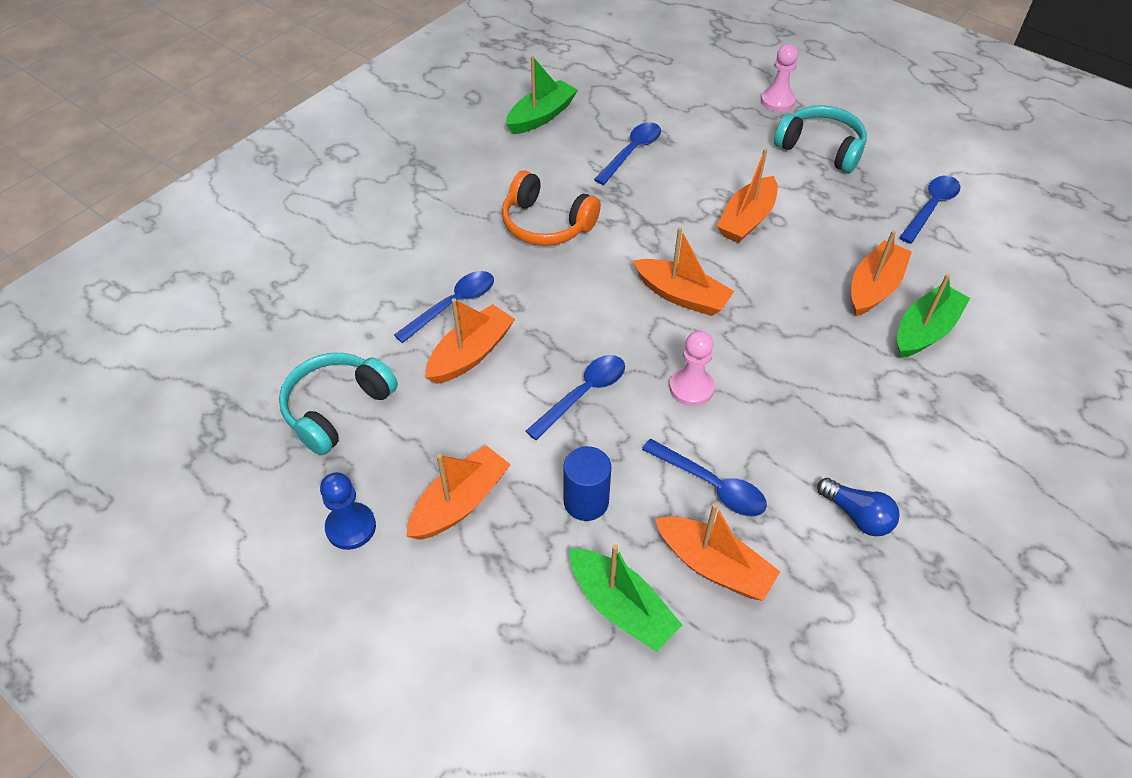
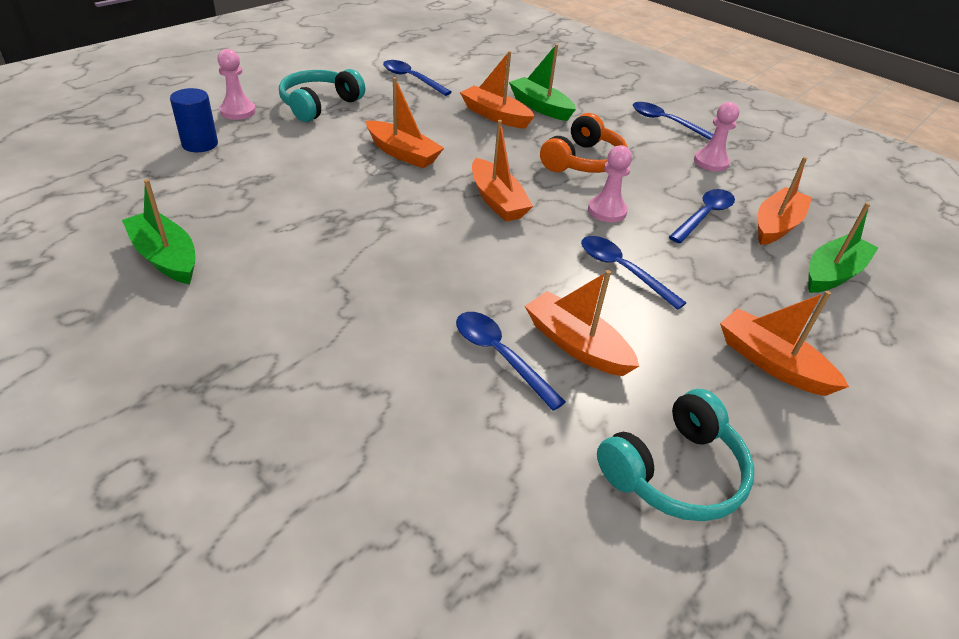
camera: 90 degrees left, 10 degrees down
turquoise headphones [279,353,398,455] -> turquoise headphones turned 75 degrees counterclockwise [597,389,754,521]
blue pawn [320,472,376,550] -> none
orange headphones [502,171,601,246] -> orange headphones moved to [540,113,628,173]
blue cylinder [563,446,611,521] -> blue cylinder moved to [170,88,218,152]
blue spoon [594,122,661,185] -> blue spoon moved to [633,102,713,140]
orange boat [633,227,734,316] -> orange boat turned 120 degrees clockwise [472,120,533,221]
blue light bulb [817,478,900,536] -> pink pawn [694,102,739,172]

